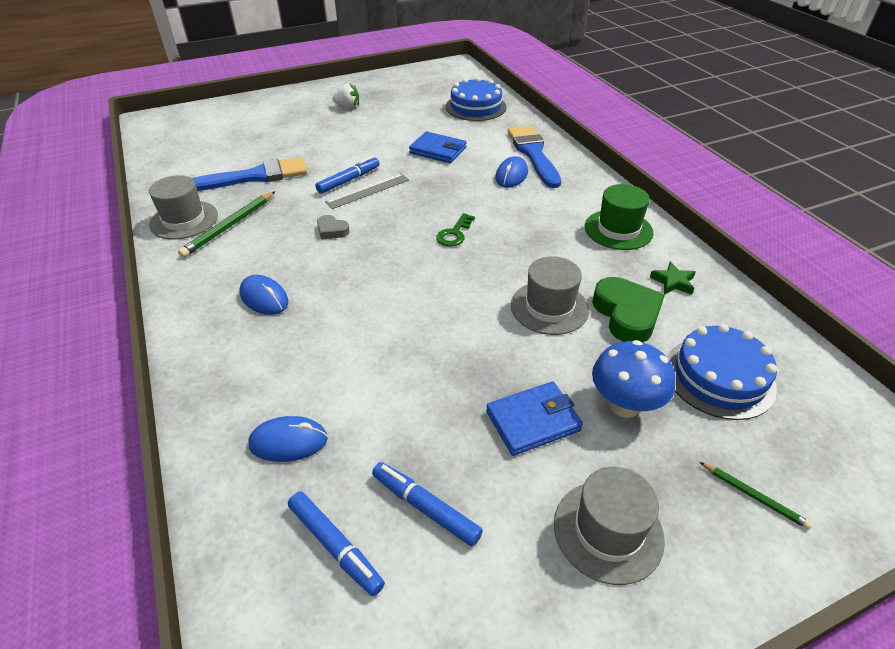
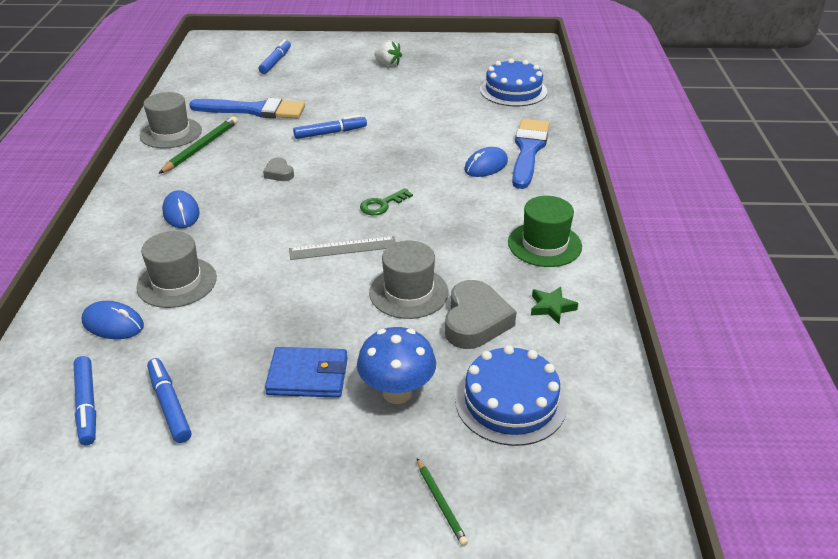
camera: 25 degrees right, 5 degrees down
green pencil [178,191,275,258] -> green pencil turned 150 degrees clockwise [159,116,238,174]
grey ruler [325,173,409,209] -> grey ruler moved to [289,236,396,260]
blue wallet [409,132,467,163] -> none
grey hat [554,467,665,585] -> grey hat moved to [136,231,217,308]
green heart [592,277,665,342] -> grey heart [445,280,516,349]
none -> blue marker [259,39,291,74]

